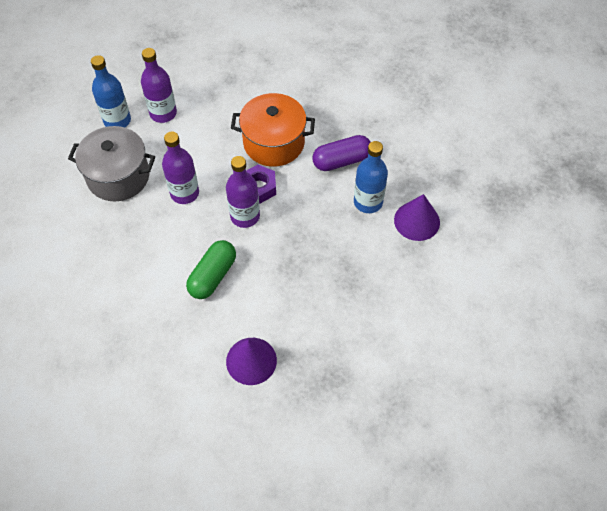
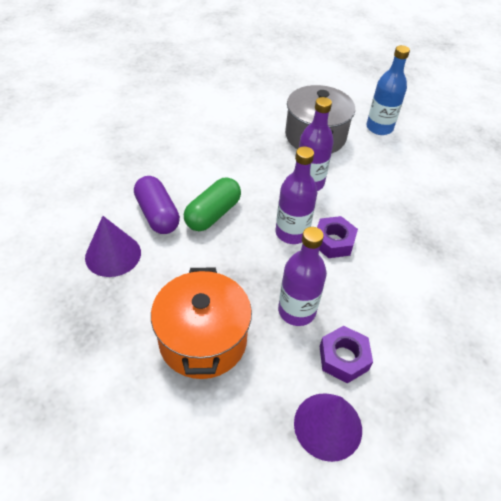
camera: 80 degrees right, 10 degrees down
purple bottle [141,48,177,123] -> purple bottle moved to [278,227,327,326]
green capsule [186,240,236,299] -> green capsule turned 75 degrees counterclockwise [184,178,241,231]
orange pot [231,93,315,167] -> orange pot moved to [151,268,252,379]
purple capsule [312,135,371,171] -> purple capsule moved to [134,176,180,234]
blue bottle [354,141,388,213] -> purple nut [319,326,373,383]

